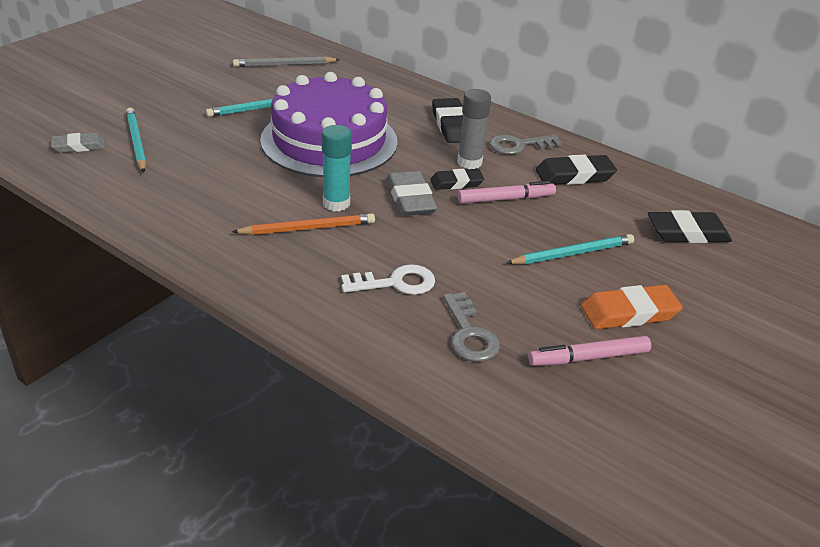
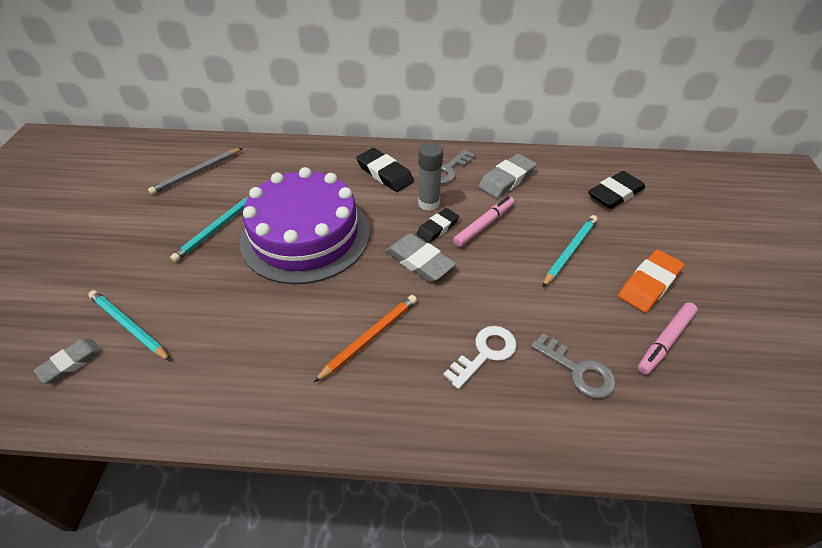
camera: 30 degrees left, 10 degrees up
turquoise glue stick [322,125,352,211] -> none
black eraser [536,154,617,185] -> grey eraser [478,154,537,198]

